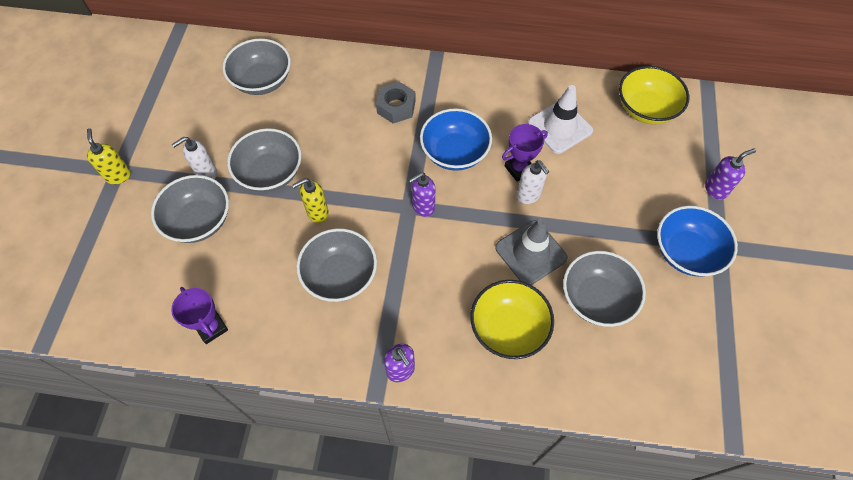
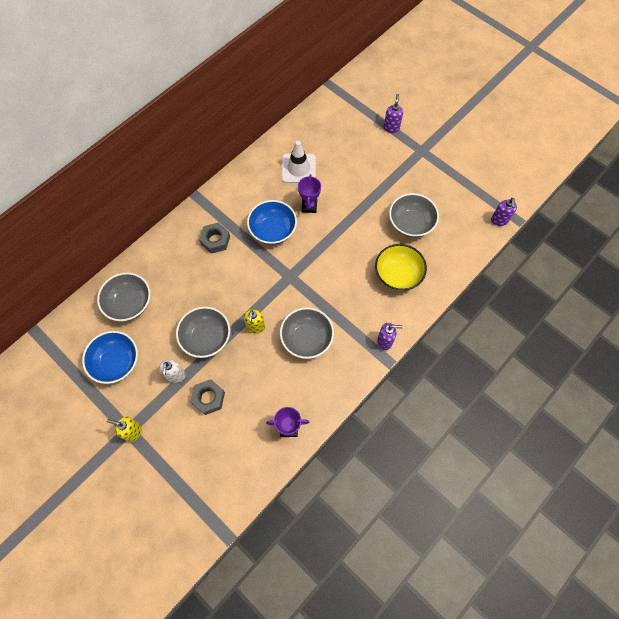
camera: 55 degrees left, 5 degrees up
grey bowl [151,175,229,243] -> grey nut [190,379,225,415]
purple soap dispenser [409,172,435,217] -> purple soap dispenser moved to [491,198,517,226]
grey traffic cone [495,218,568,285] -> none
white soap dispenser [517,160,549,204] -> none
yellow bowl [619,66,690,124] -> none
blue bowl [657,206,738,277] -> blue bowl moved to [82,331,138,384]

